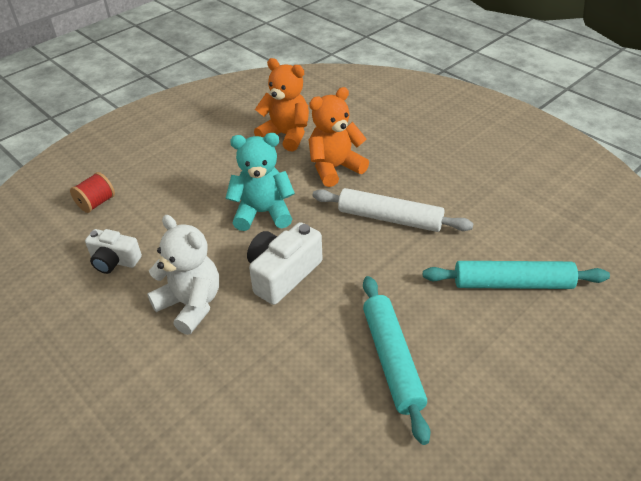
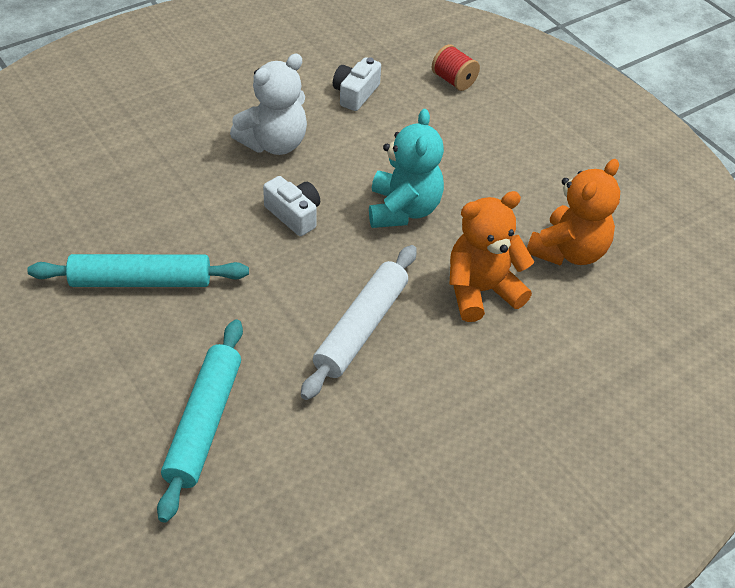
camera: 95 degrees right, 5 degrees up
white camera [247,222,323,305] -> white camera [263,176,320,236], size x0.66
orange teddy bear [308,87,369,187] -> orange teddy bear turned 90 degrees counterclockwise [449,191,534,322]

